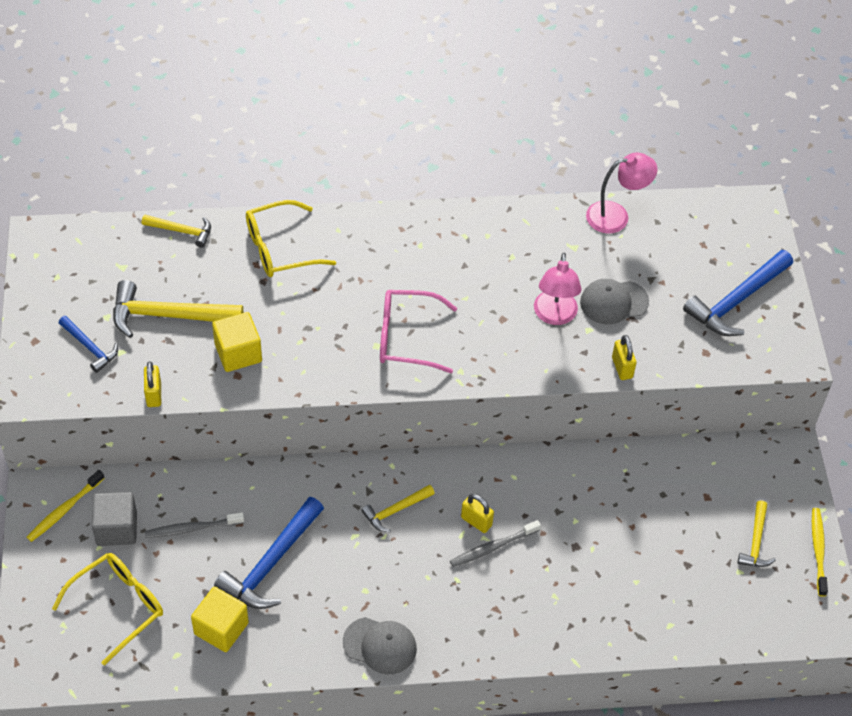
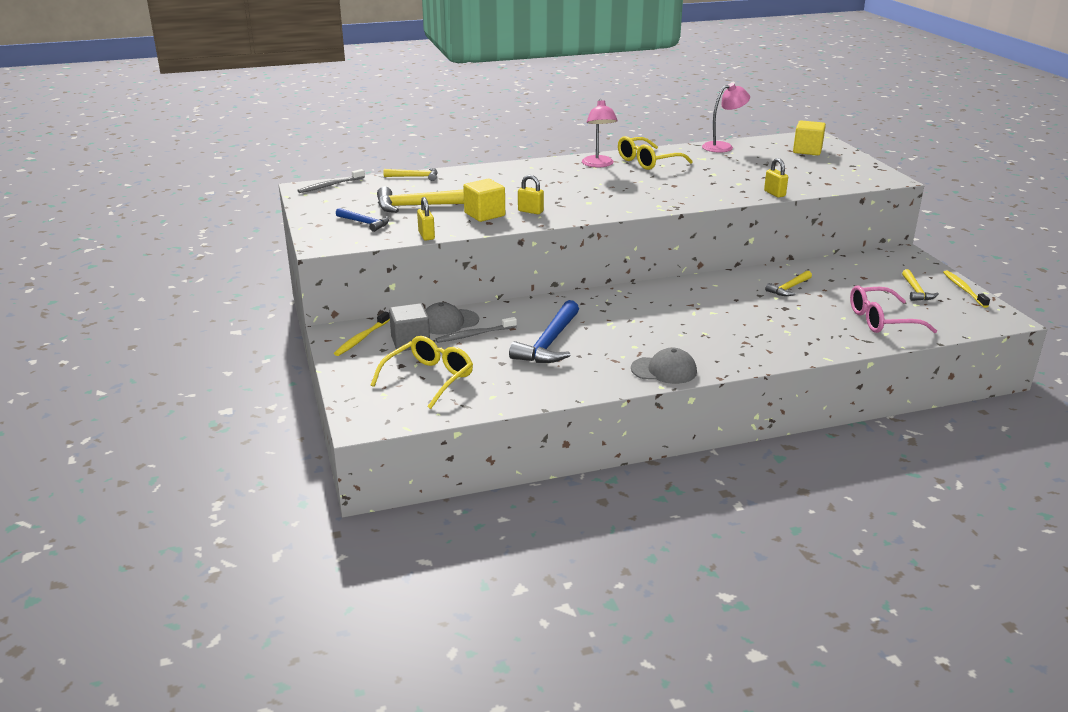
camera: 10 degrees left, 25 degrees down
yellow cube [191,587,249,652] -> yellow cube moved to [793,120,826,155]
yellow glasses [246,200,337,277] -> yellow glasses moved to [618,136,693,170]
yellow hammer [361,485,435,532] -> yellow hammer moved to [765,271,812,296]
pink glasses [380,290,457,373] -> pink glasses moved to [850,286,937,333]
grey toothbrush [450,520,541,567] -> grey toothbrush moved to [298,169,365,193]
yellow padlock [461,494,494,533] -> yellow padlock moved to [518,175,544,214]
pink lamp [534,253,582,325] -> pink lamp moved to [582,99,618,167]
grey cap [580,279,649,324] -> grey cap moved to [425,302,479,335]
blue hammer [683,250,793,336] -> none

